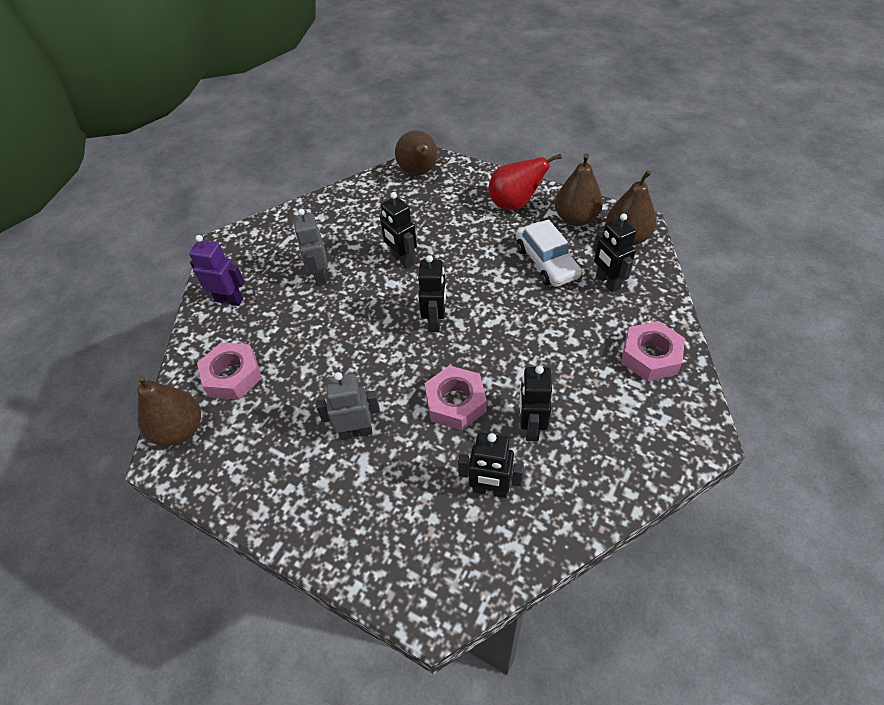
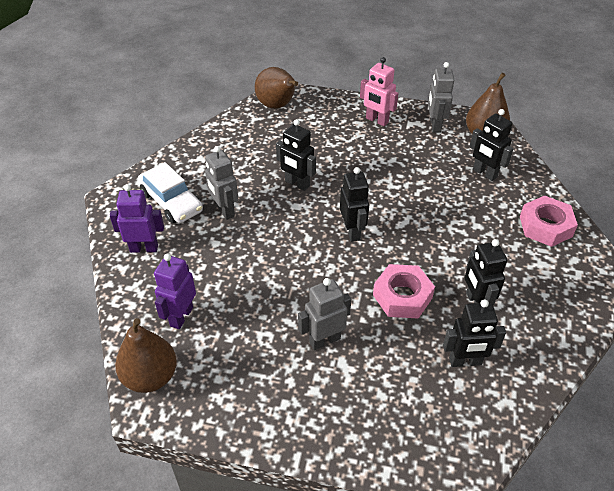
camera: 20 degrees left, 5 degrees down
pink nut [197,343,262,400] -> purple robot [154,253,196,329]
red pear [488,154,562,210] -> pink robot [360,57,398,126]
white car [516,219,582,287] -> white car moved to [138,162,203,224]
brown pear [555,153,603,226] -> grey robot [428,62,454,133]

